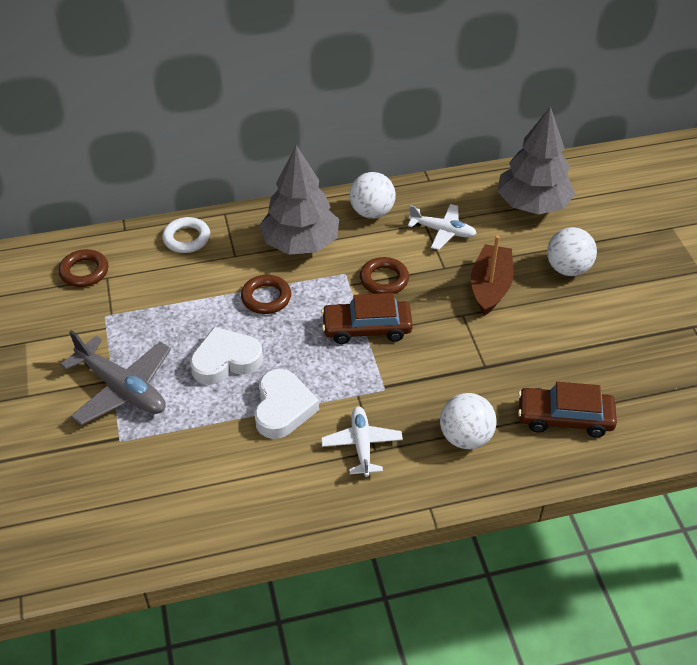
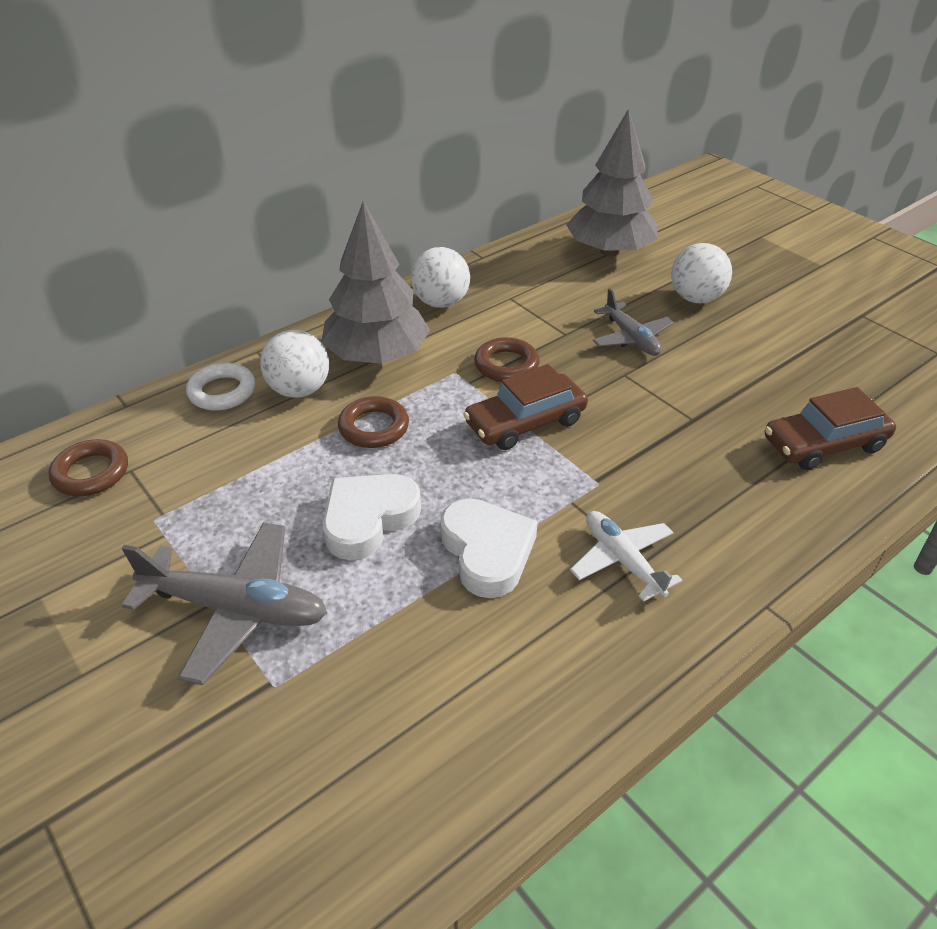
camera: 25 degrees left, 5 degrees down
white plane [408,204,477,250] -> none
white ball [440,393,496,449] -> white ball moved to [260,330,329,398]
brown boat [471,235,514,316] -> grey plane [593,288,674,356]

